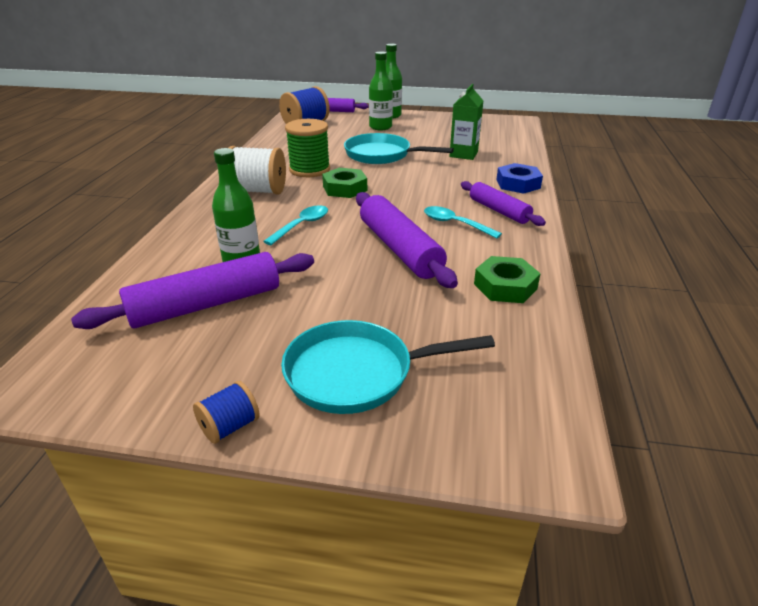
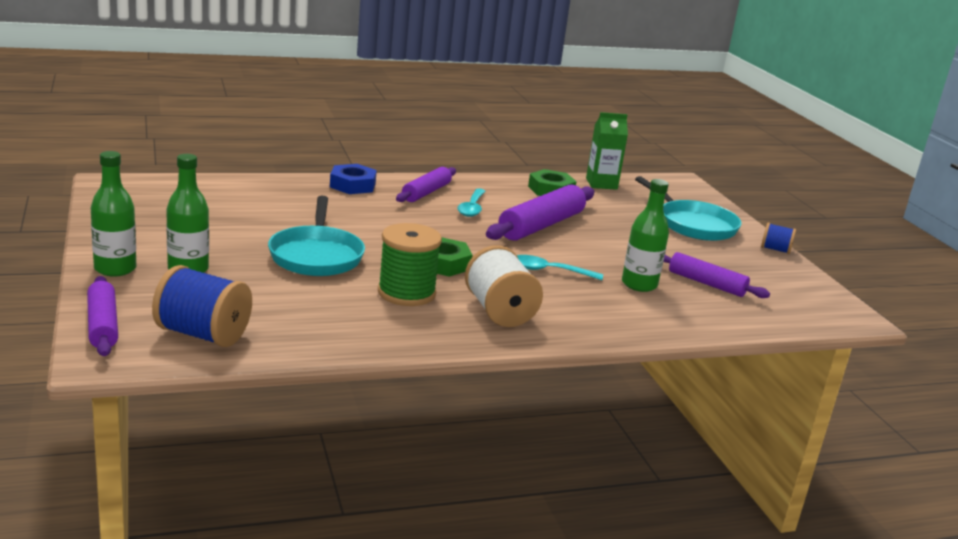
camera: 120 degrees left, 10 degrees down
purple rolling pin [71,252,314,329] -> purple rolling pin [663,252,770,298], size x0.63
green carton [449,84,483,160] -> green carton moved to [586,112,628,190]

